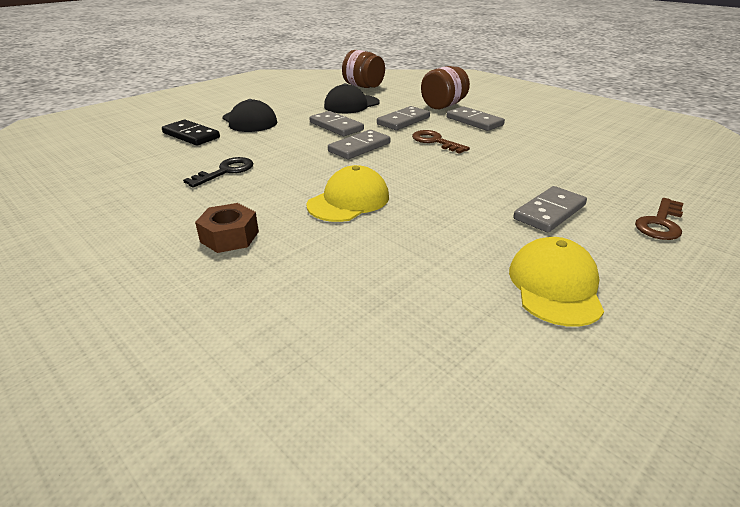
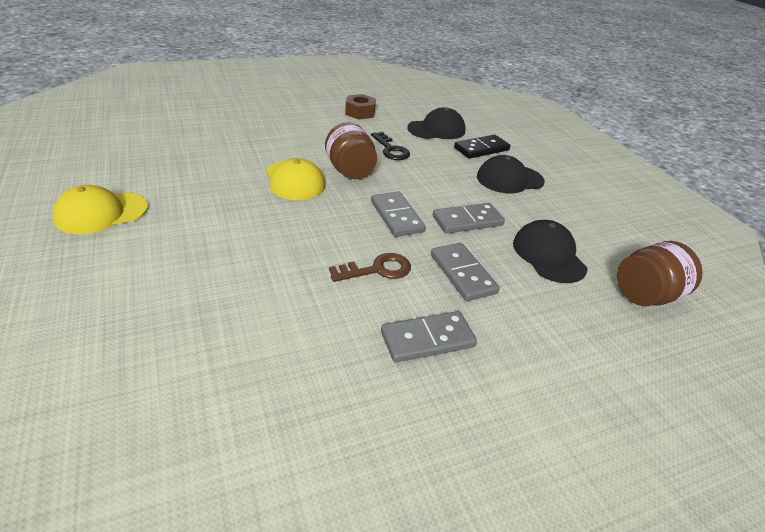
camera: 110 degrees right, 5 degrees up
brown nut [195,203,259,253] -> brown nut moved to [345,94,376,120]
brown jar [421,66,470,109] -> brown jar moved to [325,122,377,179]
yellow cap [509,237,604,327] -> yellow cap turned 120 degrees clockwise [52,185,148,234]
grey domino [513,186,587,232] -> none
brown key [635,198,683,240] -> none
none -> black cap [407,107,465,139]

